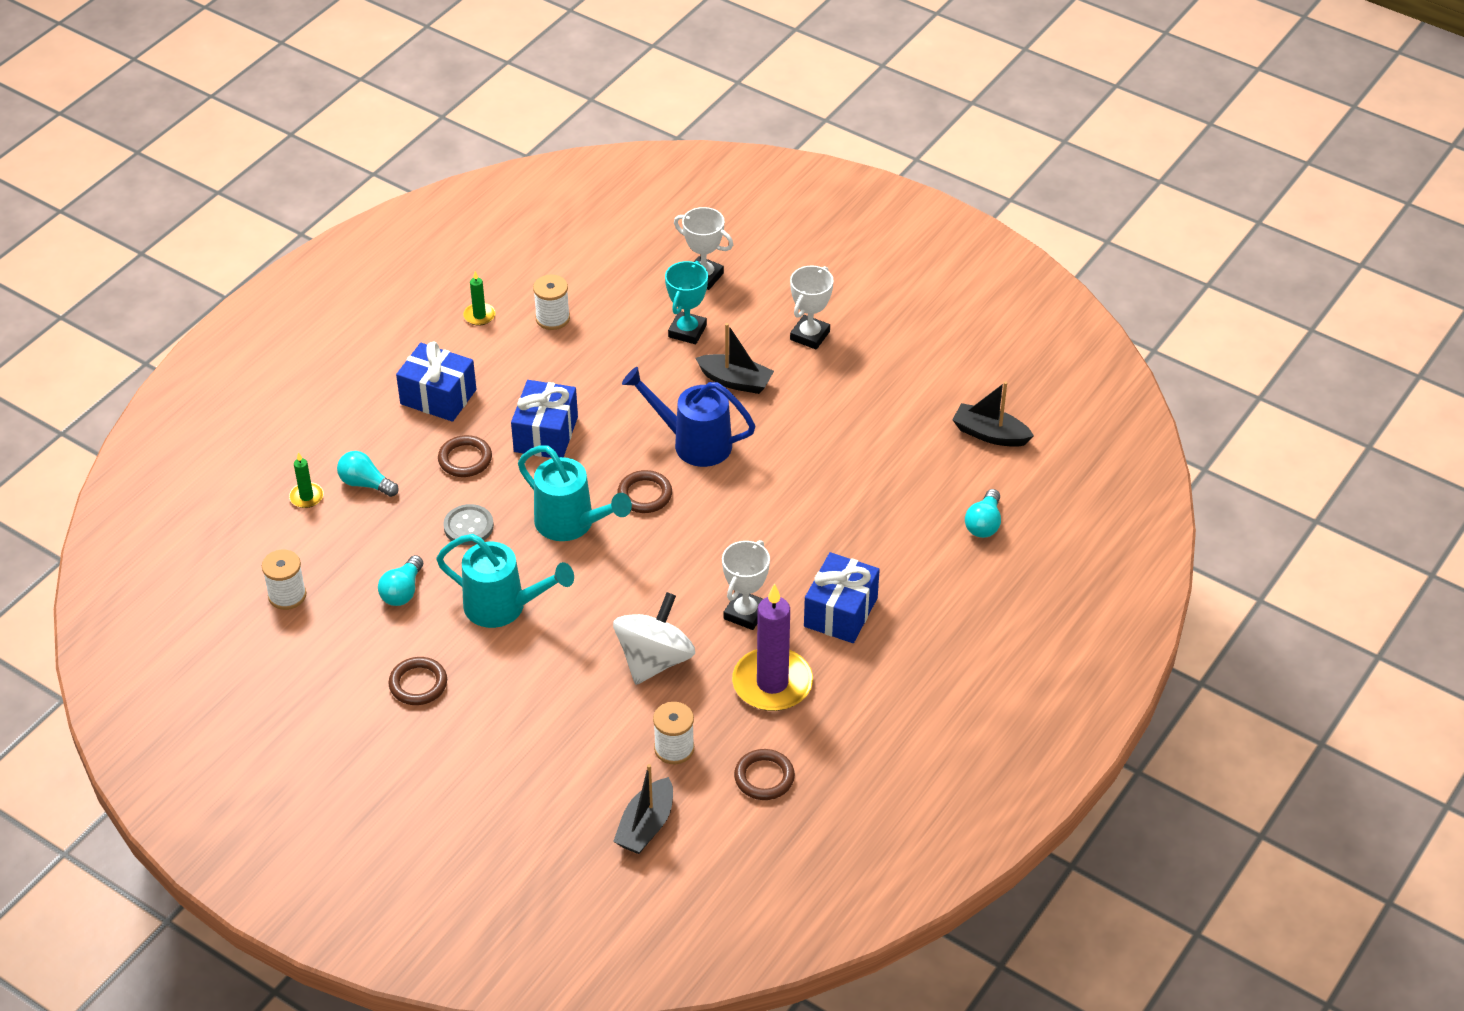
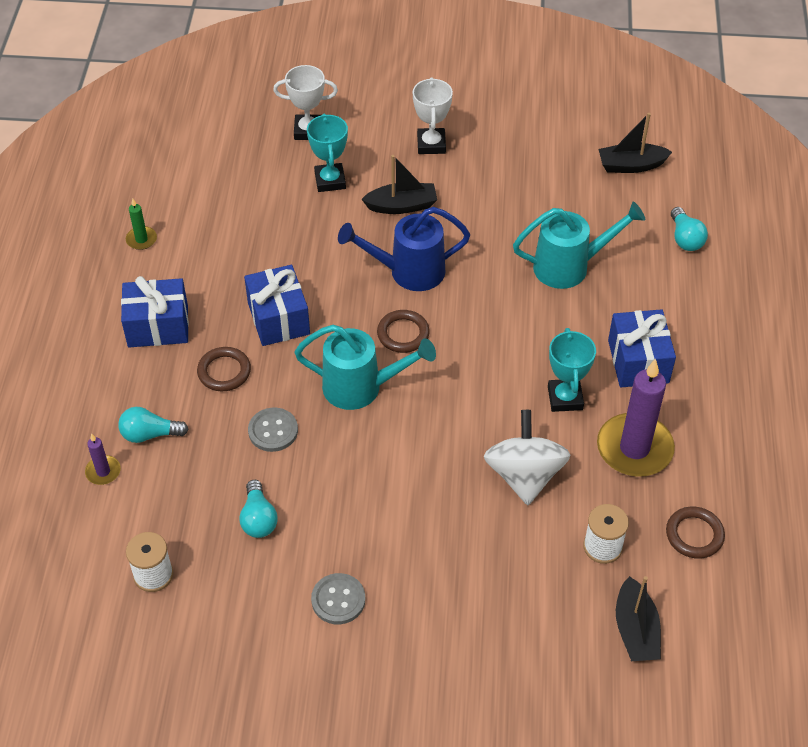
camera: 30 degrees left, 5 degrees up
green candle [289,452,324,508] -> purple candle [85,433,121,485]
brown ring [388,657,447,705] -> grey button [311,573,365,624]
turquoise watering can [436,534,574,628] -> turquoise watering can moved to [513,202,646,289]
white spool [533,275,570,330] -> none
white trophy [722,540,770,630] -> turquoise trophy [548,328,596,412]

